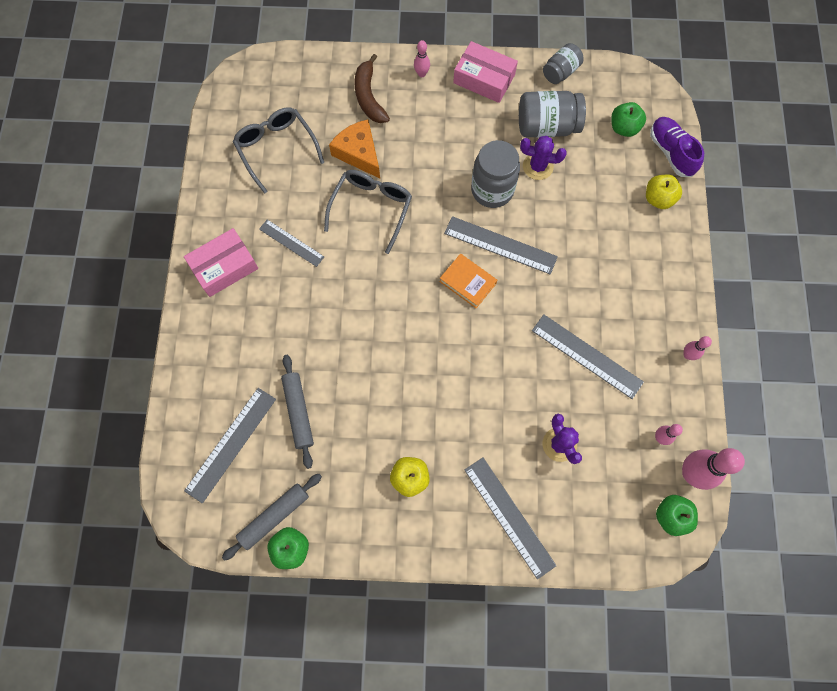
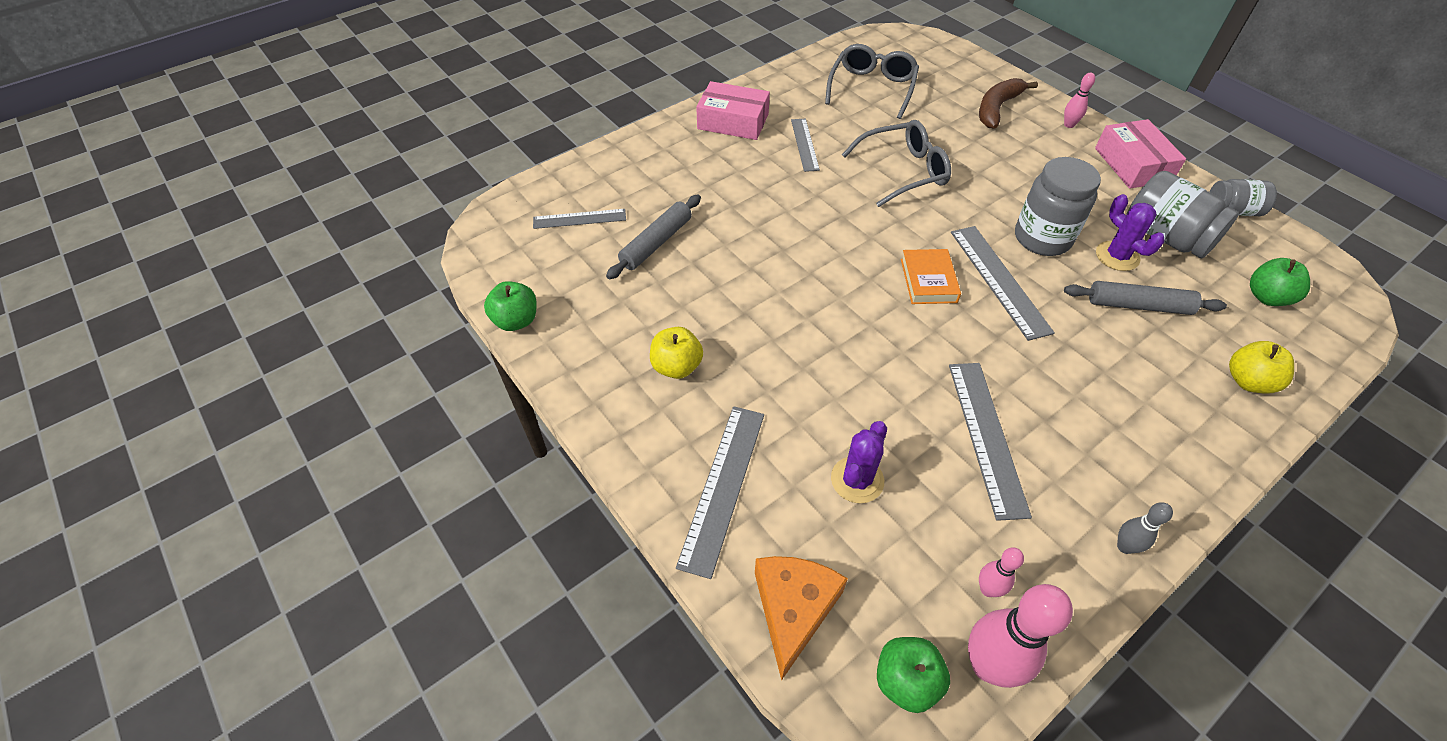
camera: 50 degrees right, 20 degrees down
grey ruler [184,388,276,504] -> grey ruler [533,209,626,229], size x0.64
grey rolling pin [222,474,322,561] -> grey rolling pin moved to [1064,281,1227,315]
orange cheese [329,119,380,178] -> orange cheese moved to [755,556,848,681]
purple shoe [650,117,704,177] -> none
pink bowling pin [684,336,712,360] -> grey bowling pin [1117,502,1173,554]

